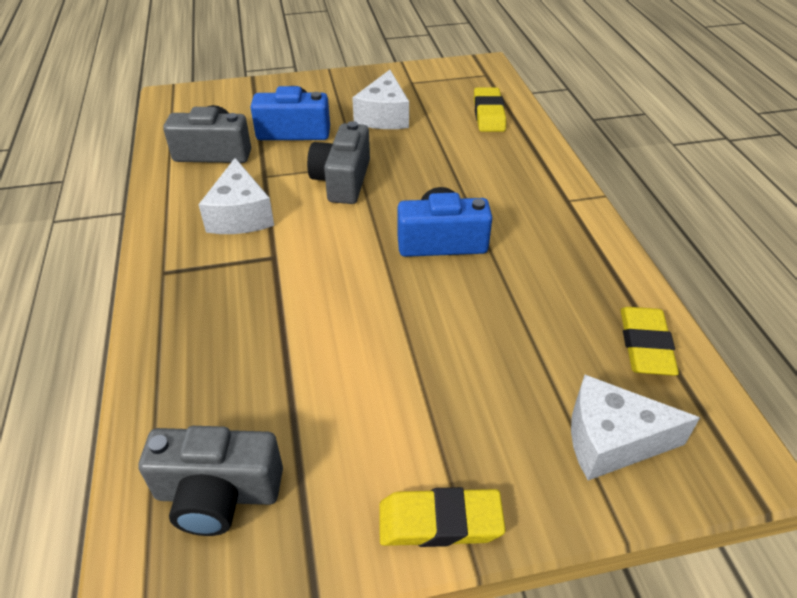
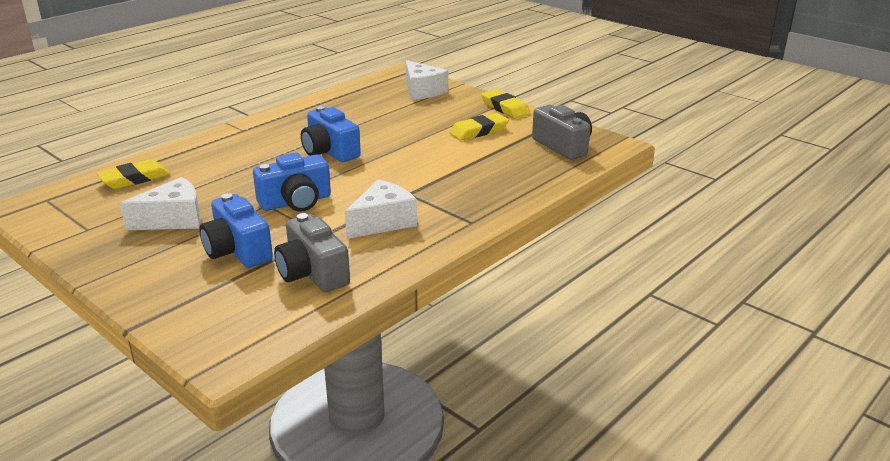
camera: 125 degrees left, 15 degrees down
grey camera [307,121,370,204] -> blue camera [253,152,331,212]
yellow eraser [621,307,679,376] -> yellow eraser moved to [449,113,509,140]

